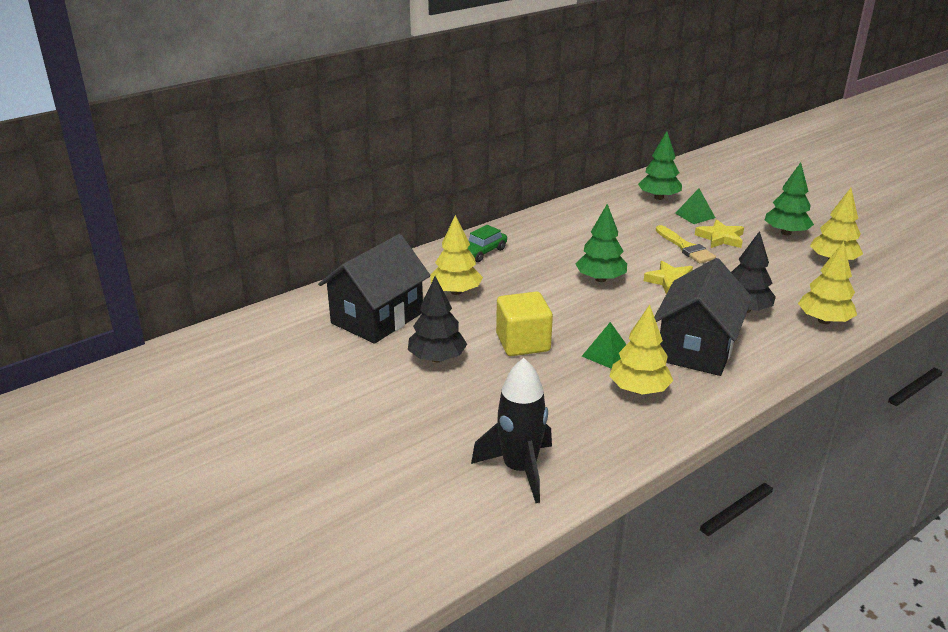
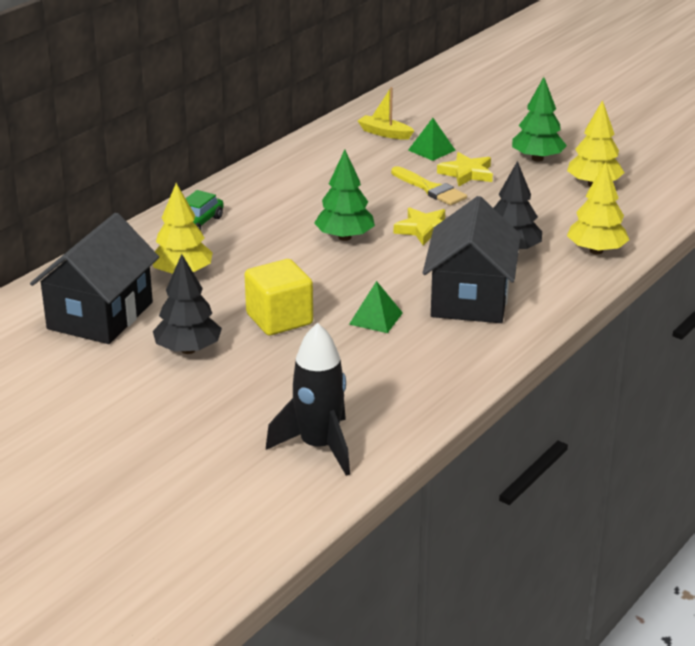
camera: 15 degrees left, 0 degrees up
yellow tree [609,305,673,395] -> none
green tree [638,131,682,200] -> yellow boat [358,87,414,140]

